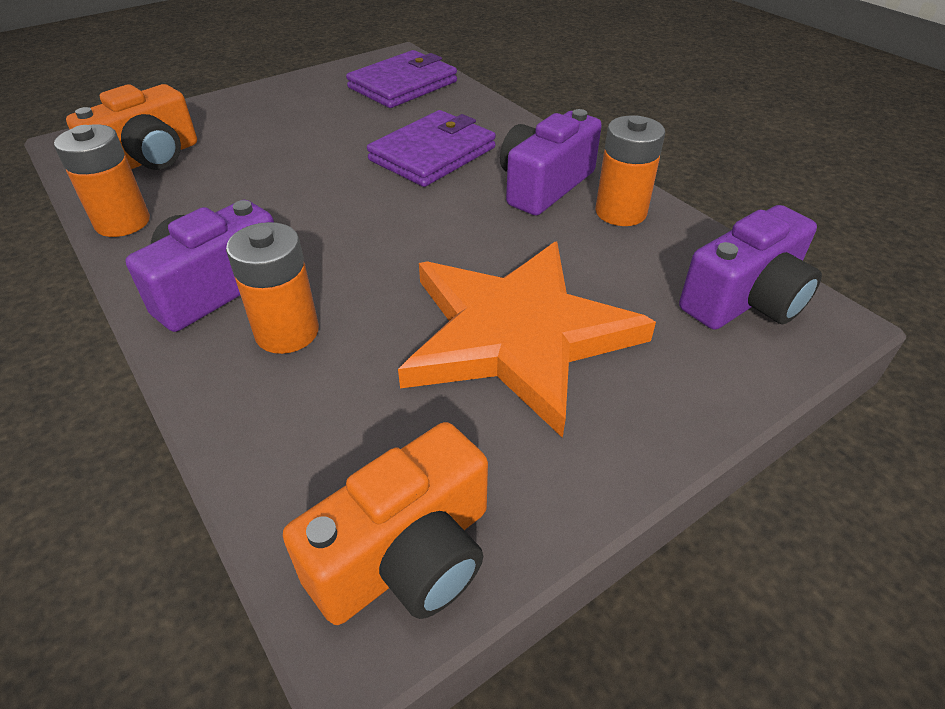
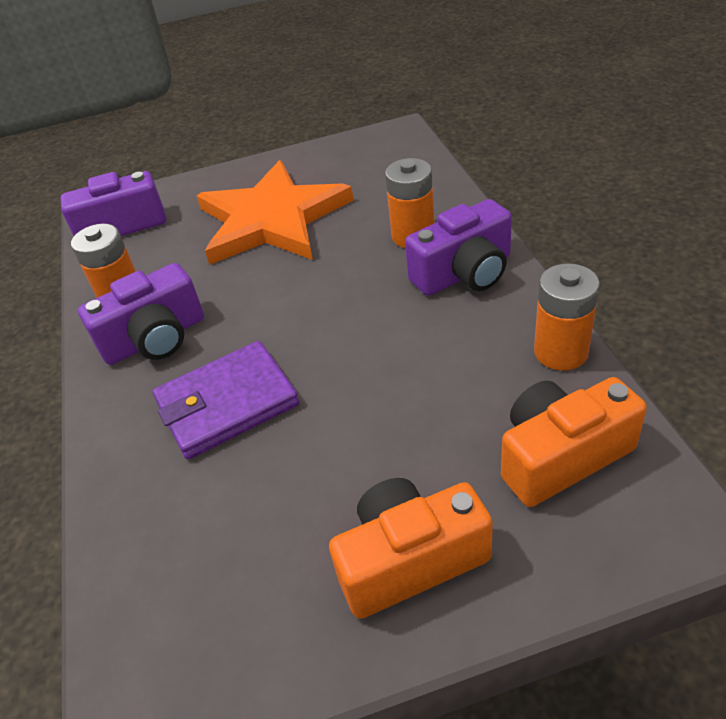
camera: 155 degrees left, 0 degrees up
orange camera [283,422,488,625] -> orange camera moved to [329,478,493,619]
purple wallet [346,50,457,108] -> none

